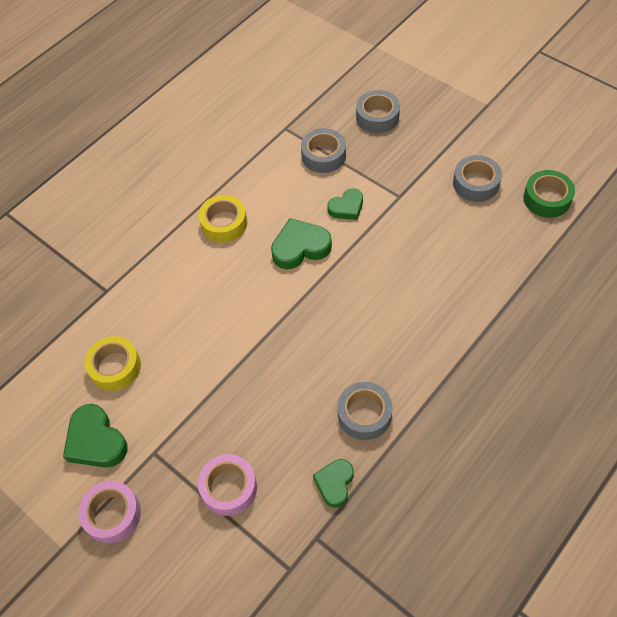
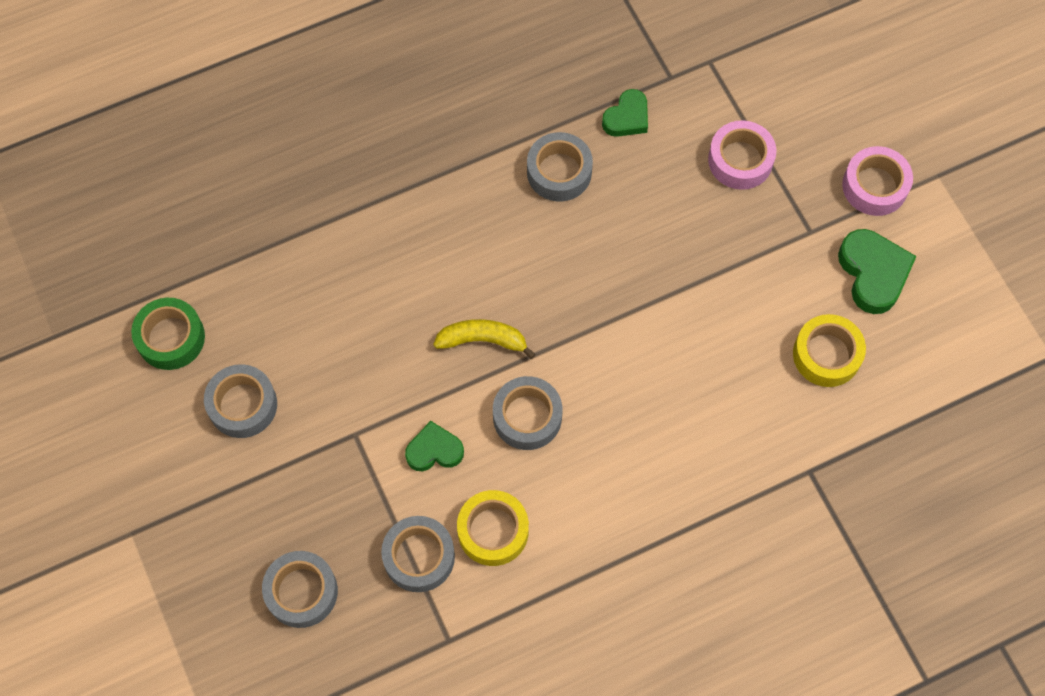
camera: 160 degrees left, 10 degrees up
yellow tape [198,195,247,243] -> yellow tape moved to [457,490,529,566]
green heart [271,218,332,269] -> grey tape [493,376,562,450]
none -> yellow banana [433,319,536,359]

